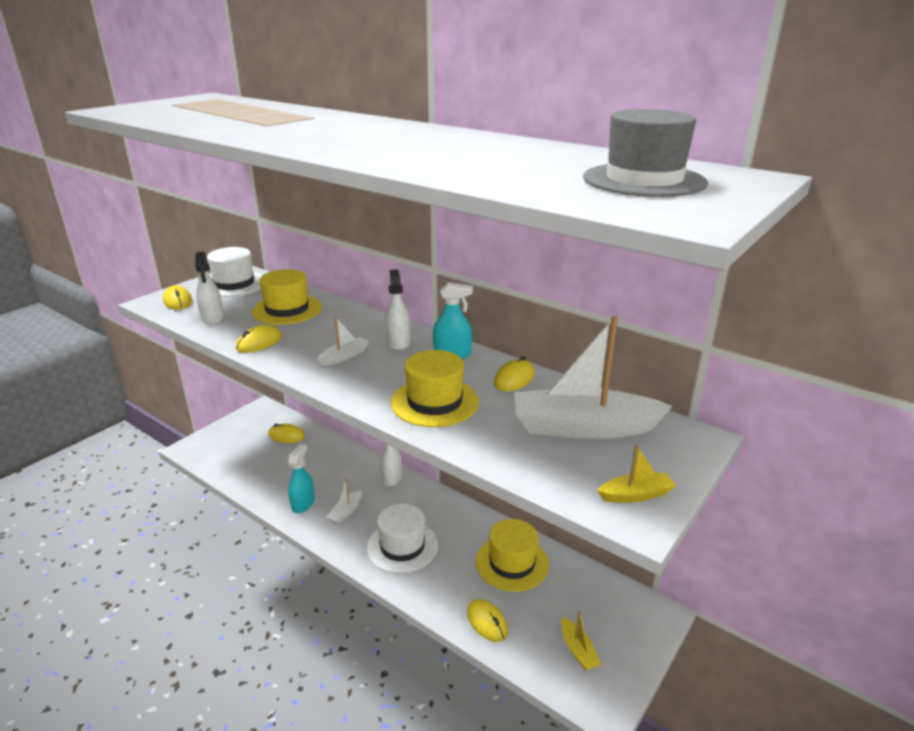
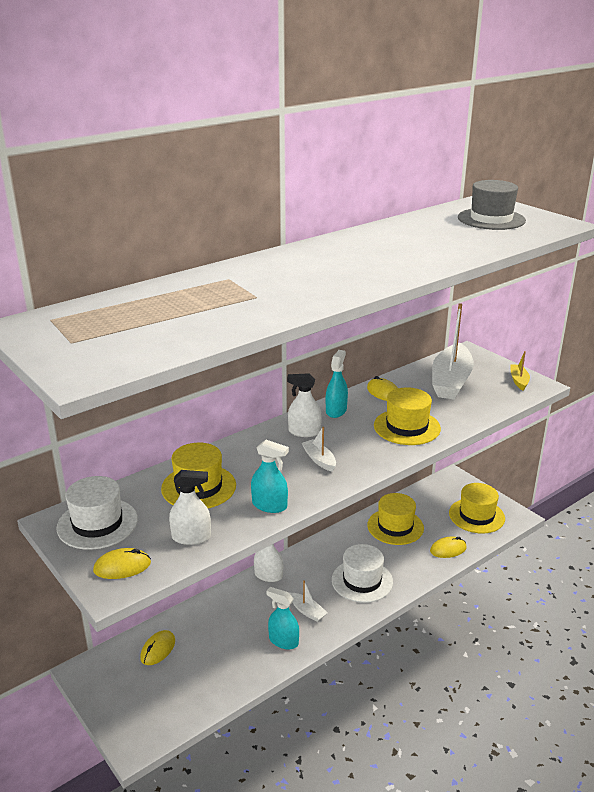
camera: 75 degrees left, 0 degrees up
yellow mouse [236,325,282,353] -> turquoise spray bottle [251,440,289,513]
yellow boat [561,611,602,671] -> yellow hat [449,483,505,533]

